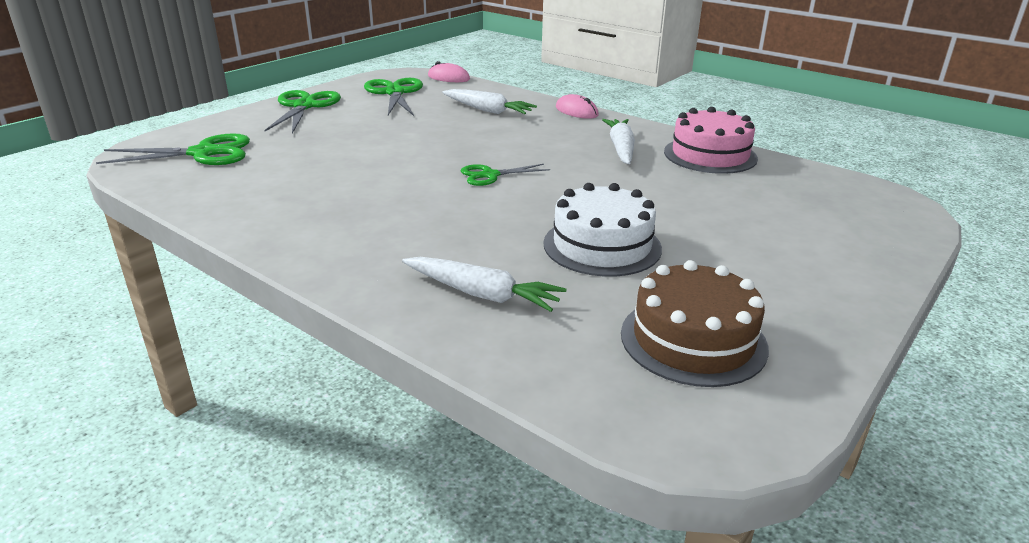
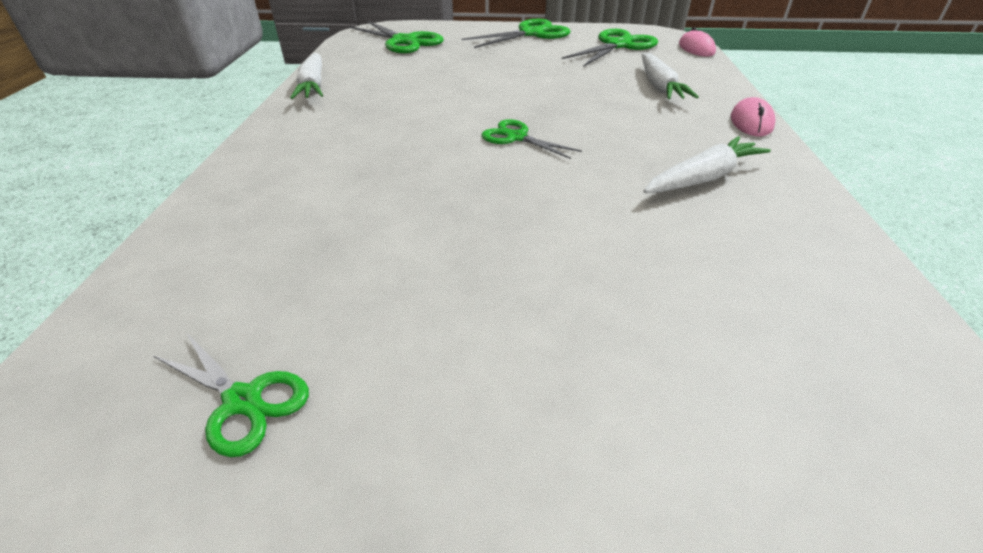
camera: 55 degrees right, 10 degrees up
white carrot [402,257,567,312] -> white carrot moved to [290,53,323,99]
white cake [544,183,662,277] -> none
brown cake [621,260,769,387] -> green scissors [153,332,309,457]
pink cake [664,107,758,174] -> none

